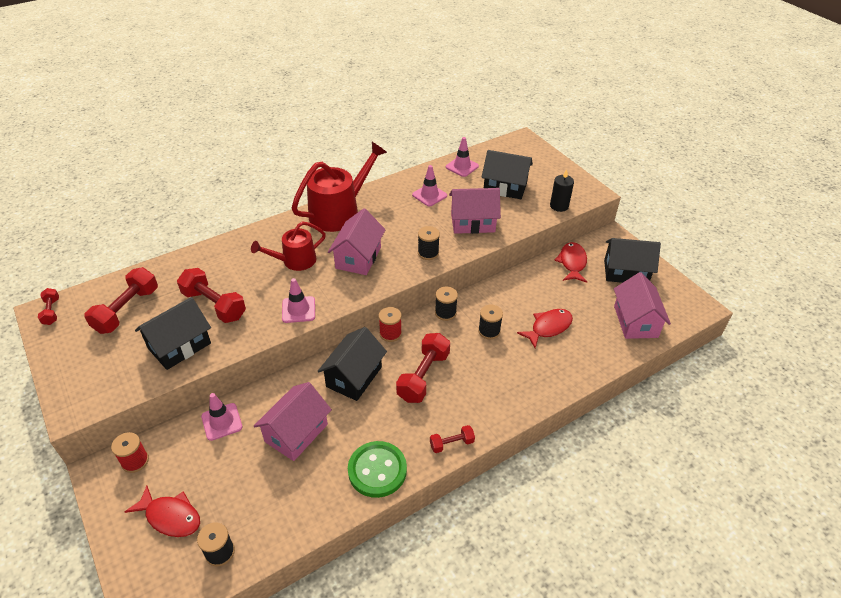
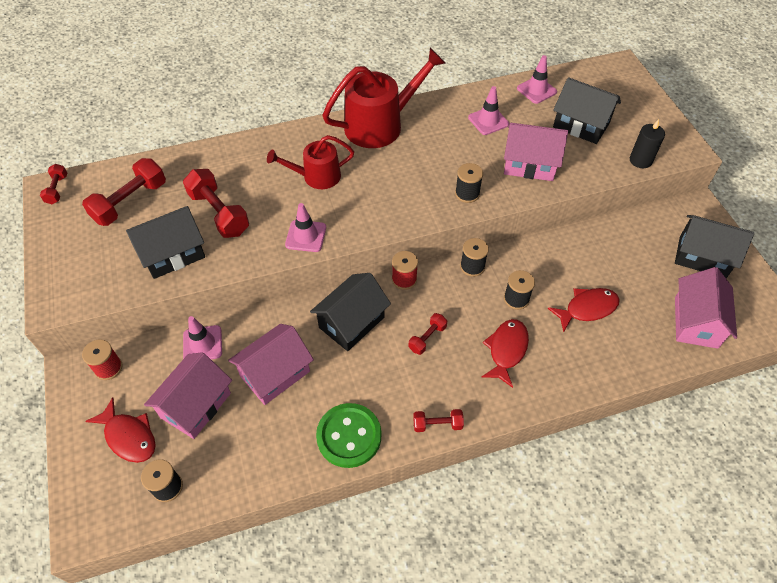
camera: 15 degrees right, 10 degrees up
pink house [328,208,386,275] -> pink house moved to [144,352,232,439]
red dumbbell [396,333,450,403] -> red dumbbell [408,313,447,355], size x0.53
red fish [555,242,587,283] -> red fish moved to [482,319,529,388]

